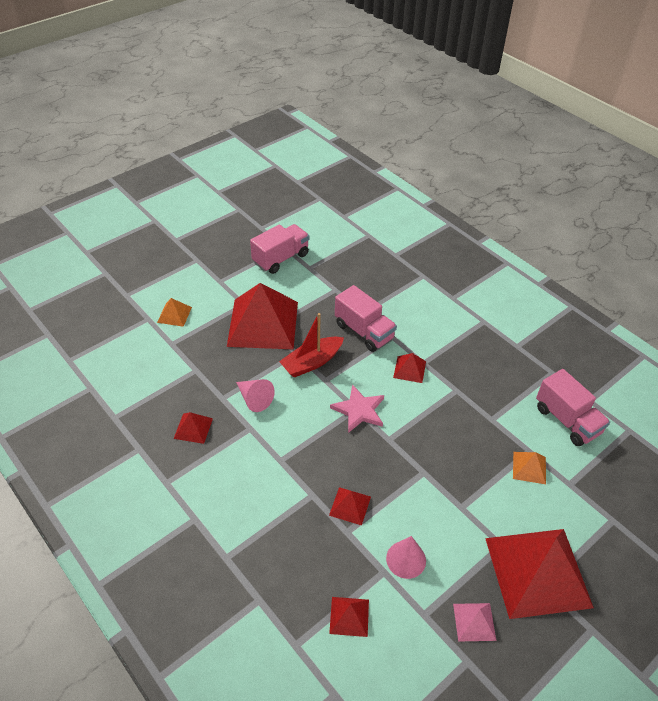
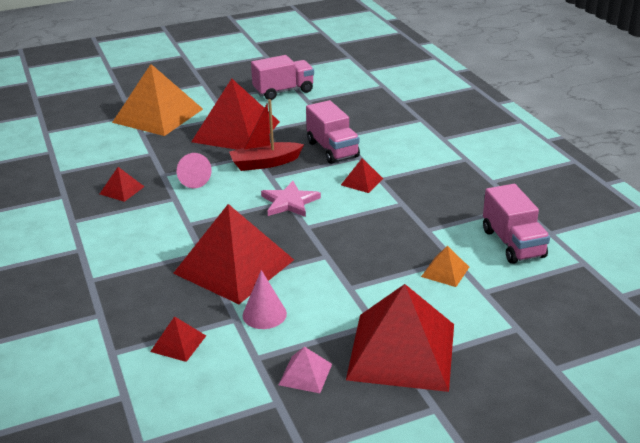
camera: 20 degrees right, 15 degrees down
orange pyramid [157,298,192,327] -> orange pyramid [112,64,203,136], size x2.35
red pyramid [329,487,371,525] -> red pyramid [173,204,294,304], size x2.35

